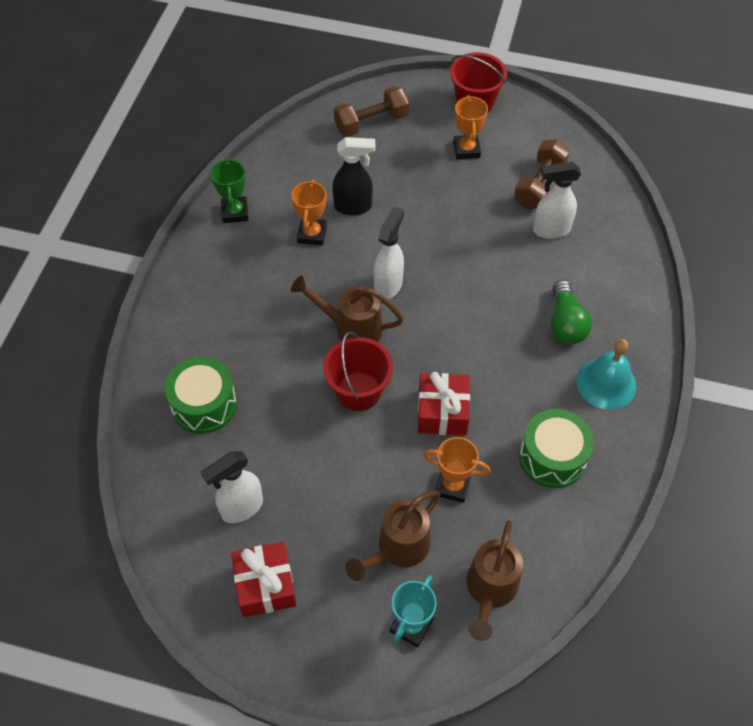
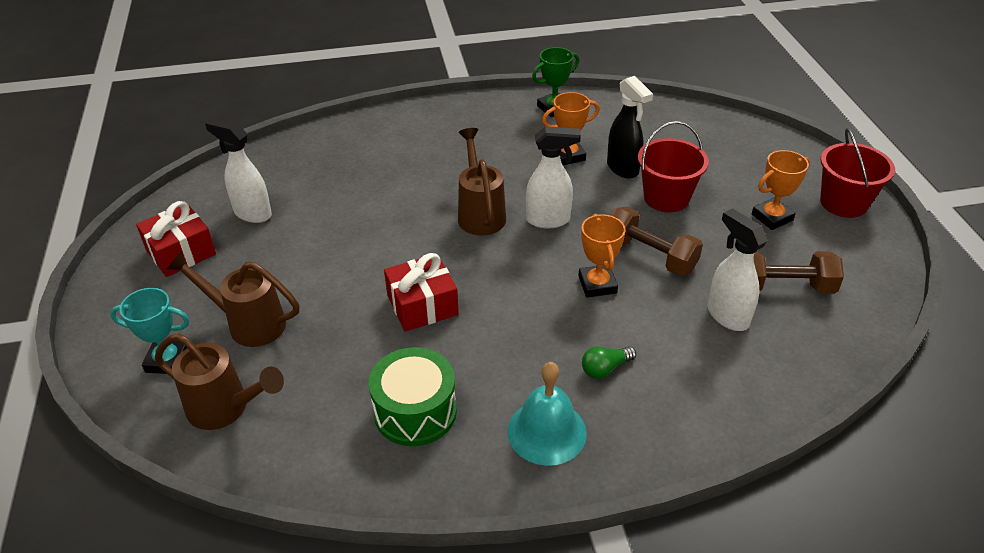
camera: 65 degrees right, 15 degrees down
green drum [165,357,237,434] -> none
red bucket [323,331,393,411] -> red bucket moved to [638,121,709,212]
brown dumbbell [334,86,409,137] -> brown dumbbell moved to [610,207,703,276]
orange trophy [423,437,491,503] -> orange trophy moved to [578,213,626,297]
brown watering can [466,520,523,641] -> brown watering can turned 150 degrees counterclockwise [155,333,284,430]
green light bulb [551,280,592,344] -> green light bulb [582,346,636,379], size x0.61

